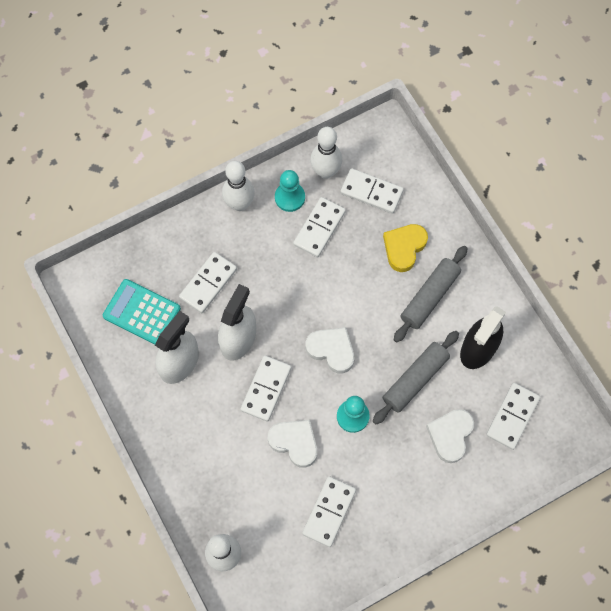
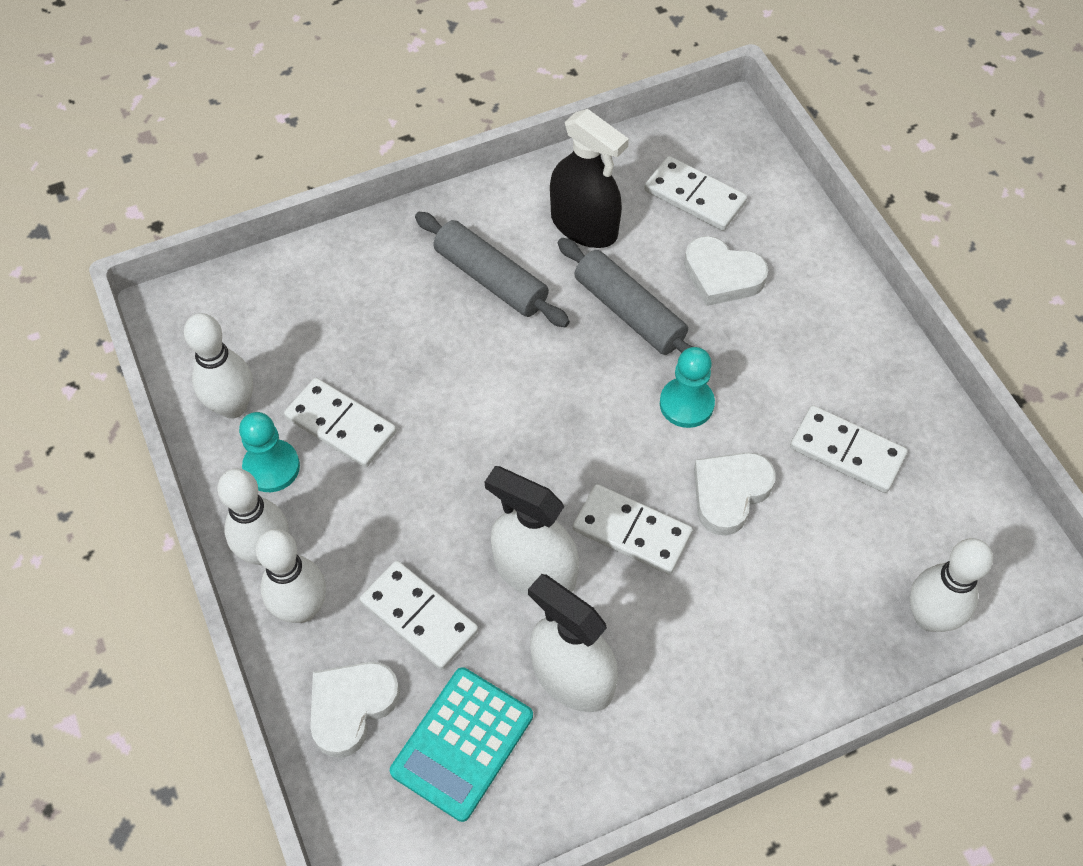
camera: 85 degrees left, 10 degrees down
white heart [306,327,354,374] -> white heart moved to [310,662,400,758]
white domino [340,168,404,214] -> none
yellow heart [383,224,428,272] -> none
none -> white bowling pin [256,529,326,623]

